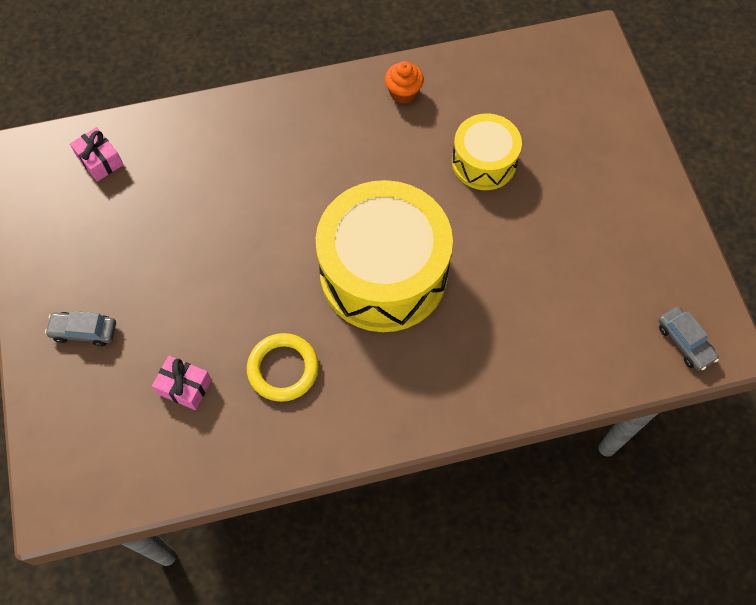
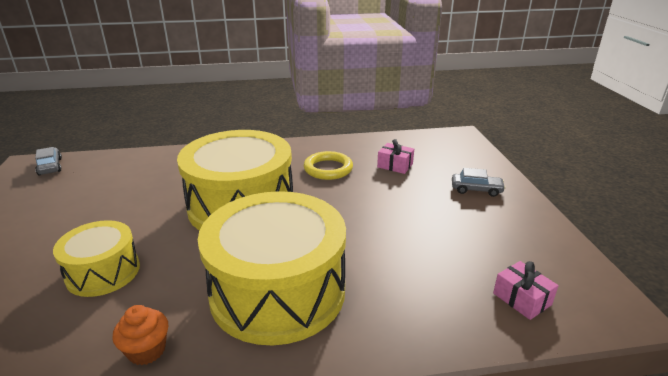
camera: 175 degrees left, 35 degrees down
none -> yellow drum [198,191,346,345]

